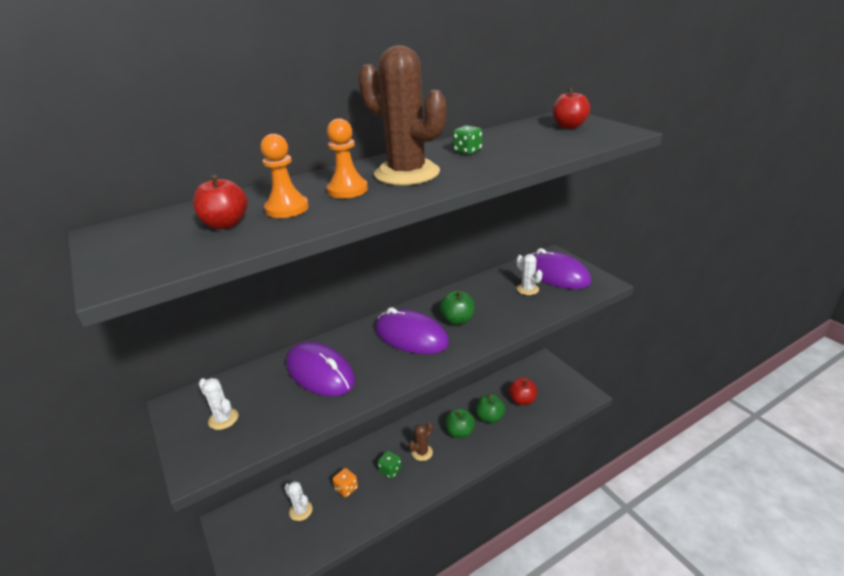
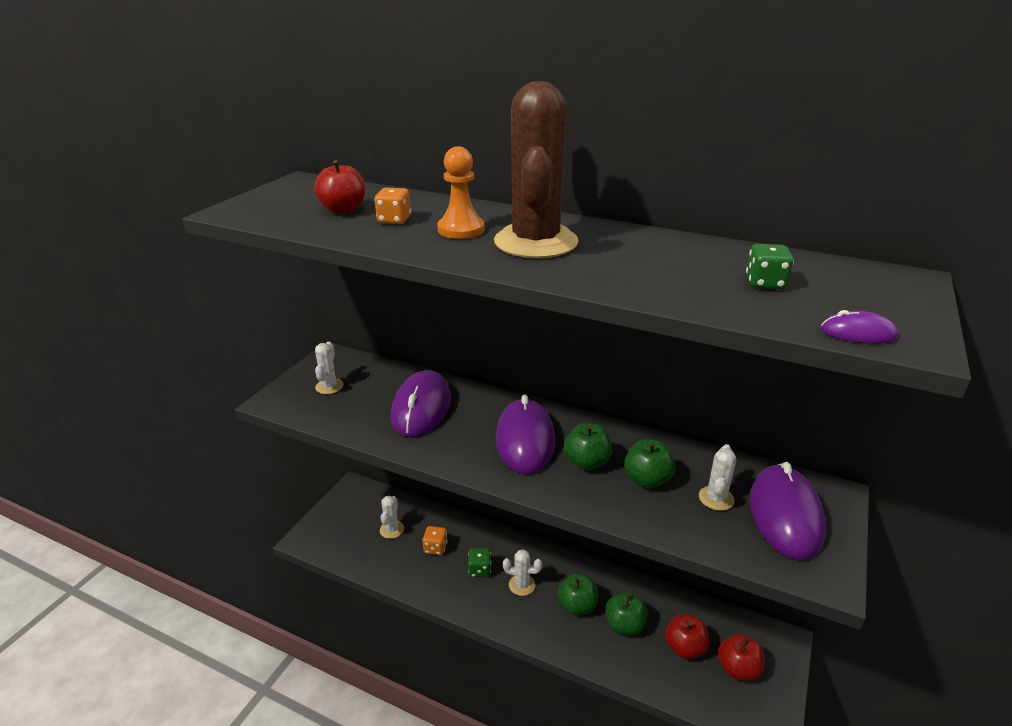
camera: 55 degrees right, 0 degrees up
orange pawn [260,134,309,218] -> orange dice [374,188,411,224]
brown cactus [409,422,433,461] -> white cactus [503,549,542,596]
green dice [453,125,482,155] -> green dice moved to [746,244,794,289]
red apple [552,87,590,129] -> red apple moved to [718,634,765,681]
none -> green apple [624,439,675,488]
none -> purple mouse [821,310,898,344]

